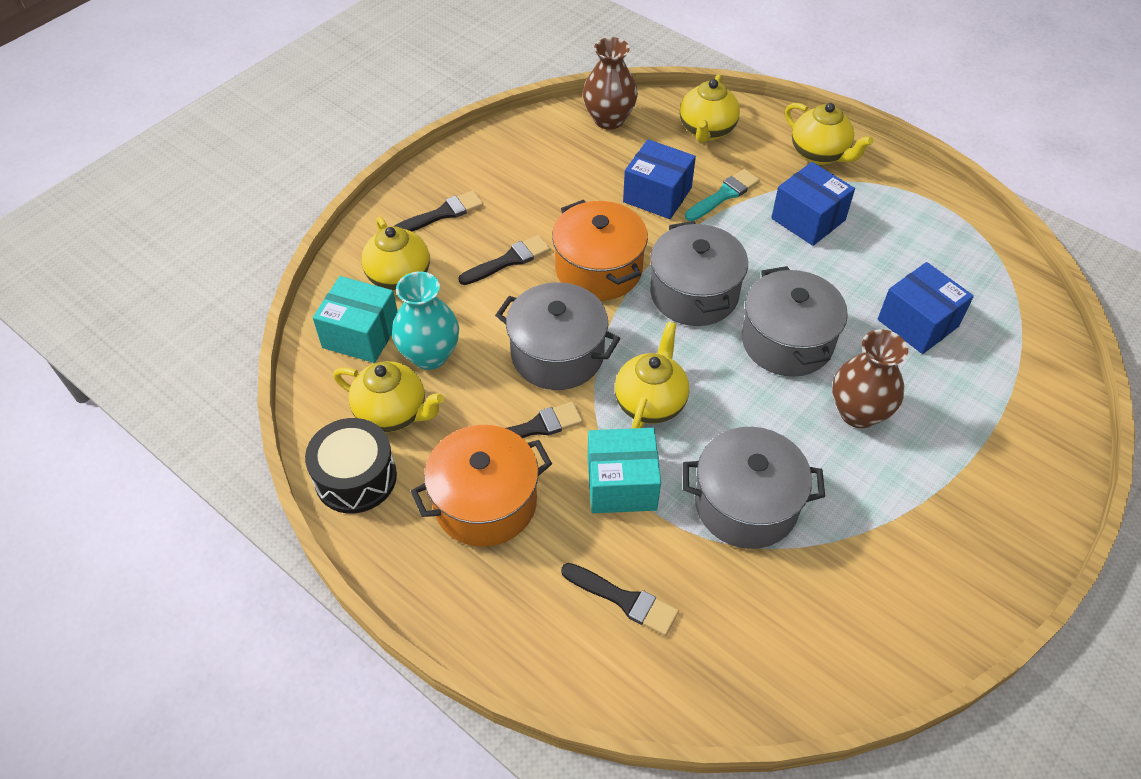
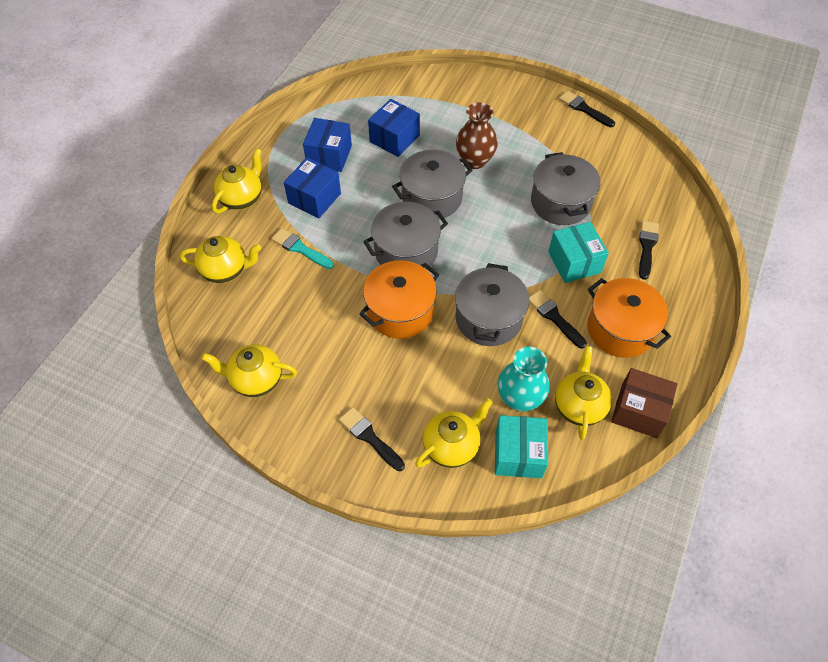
camera: 105 degrees left, 5 degrees up
black drum [305,418,397,513] -> brown box [611,368,677,438]
black brush [458,235,550,285] -> black brush moved to [559,91,615,127]
brown vase [583,37,638,130] -> none
yellow teapot [615,321,689,428] -> yellow teapot moved to [201,344,297,397]
blue box [623,139,696,219] -> blue box moved to [303,118,352,172]

